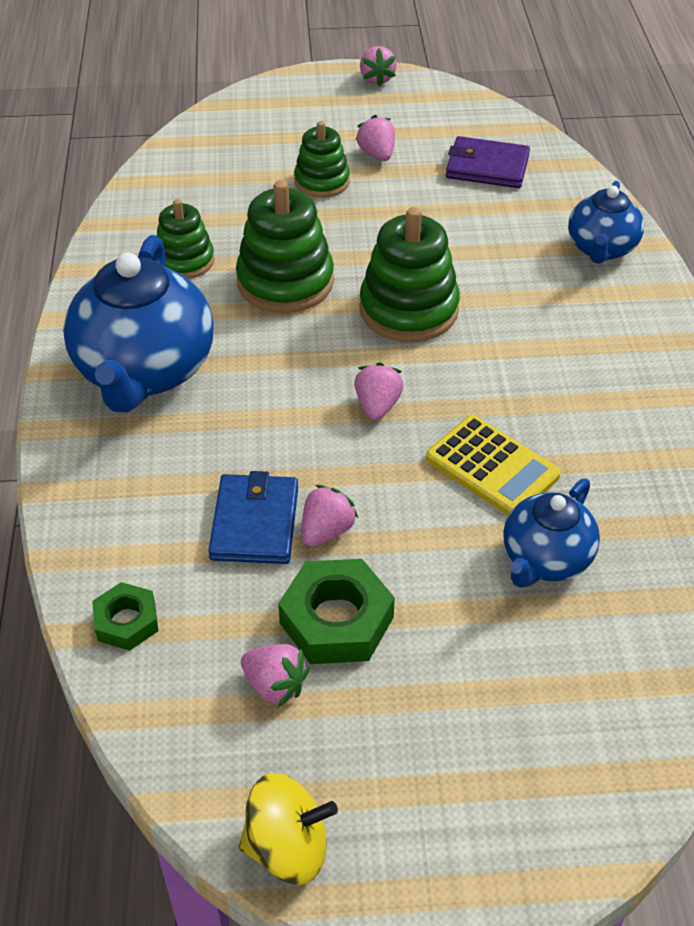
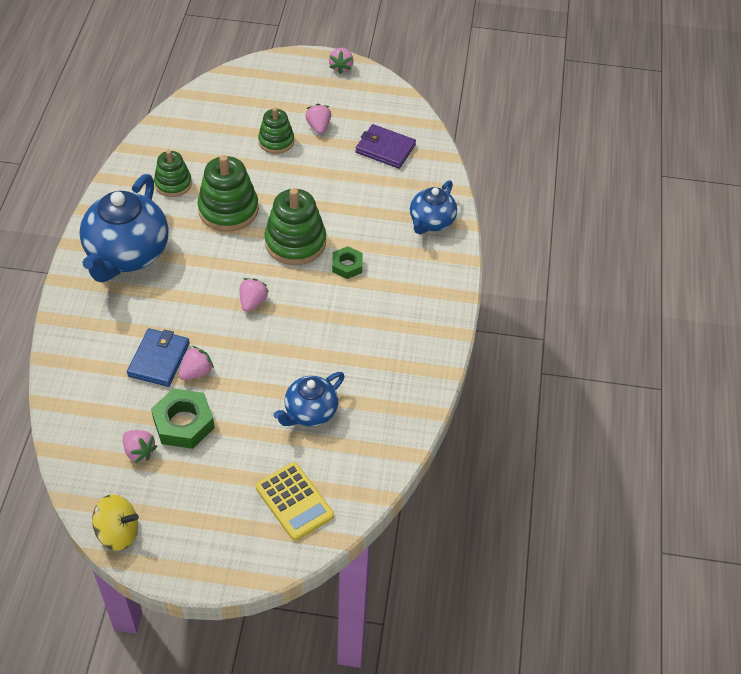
camera: 10 degrees right, 5 degrees up
green nut [92,582,158,651] -> green nut moved to [332,246,363,279]
yellow calculator [426,415,561,515] -> yellow calculator moved to [256,462,334,541]

